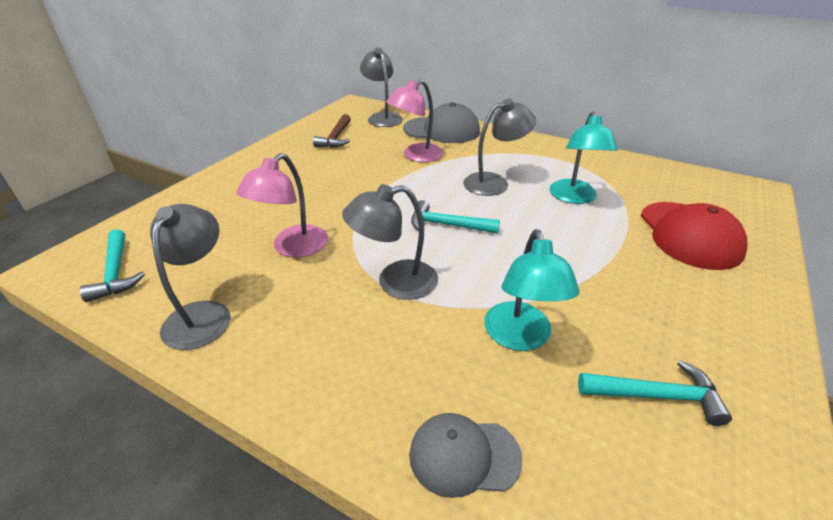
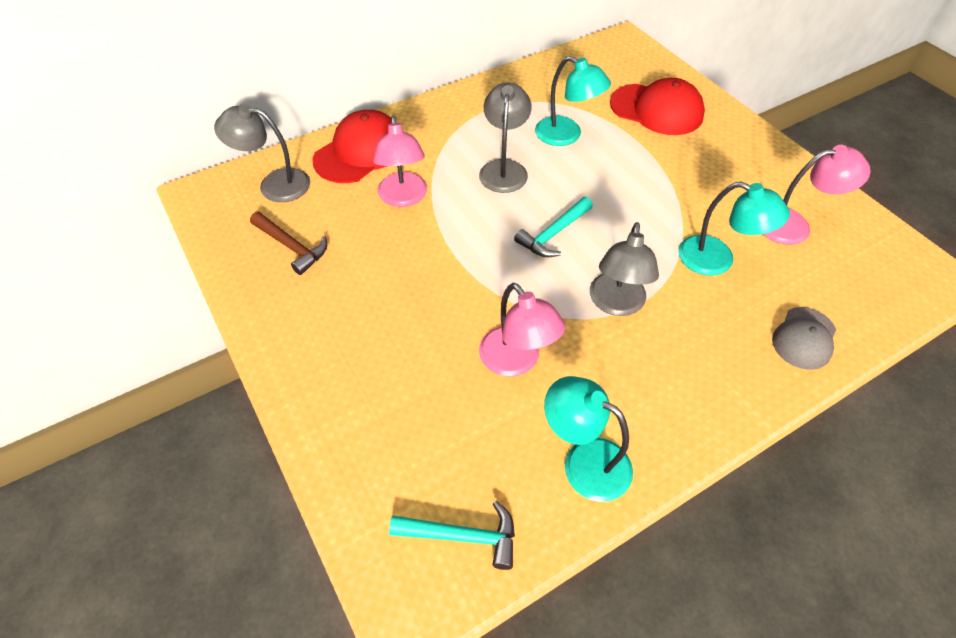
camera: 60 degrees left, 15 degrees up
grey lamp [150,204,230,350] -> turquoise lamp [544,376,633,502]
grey cap [403,102,480,143] -> red cap [312,110,392,183]
turquoise hammer [578,360,732,426] -> pink lamp [763,145,871,245]

